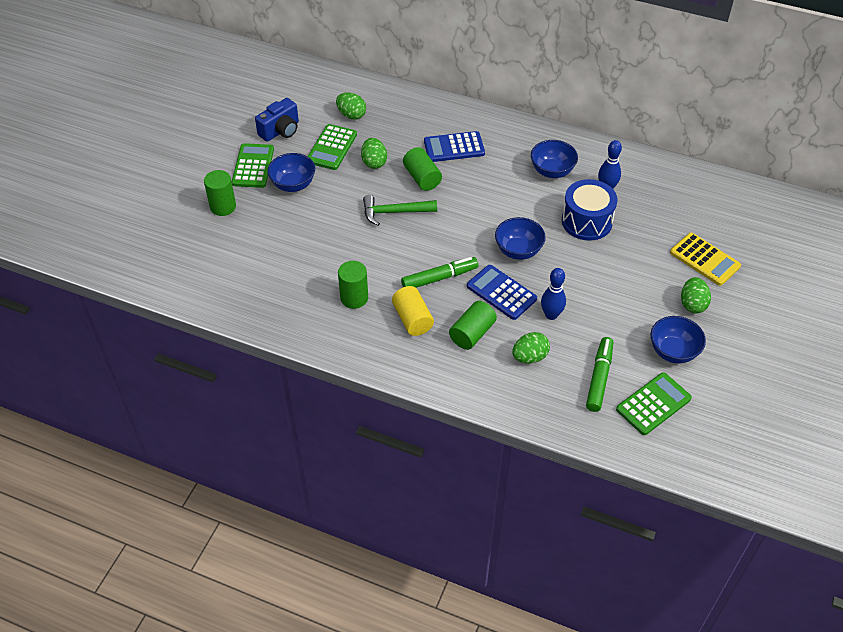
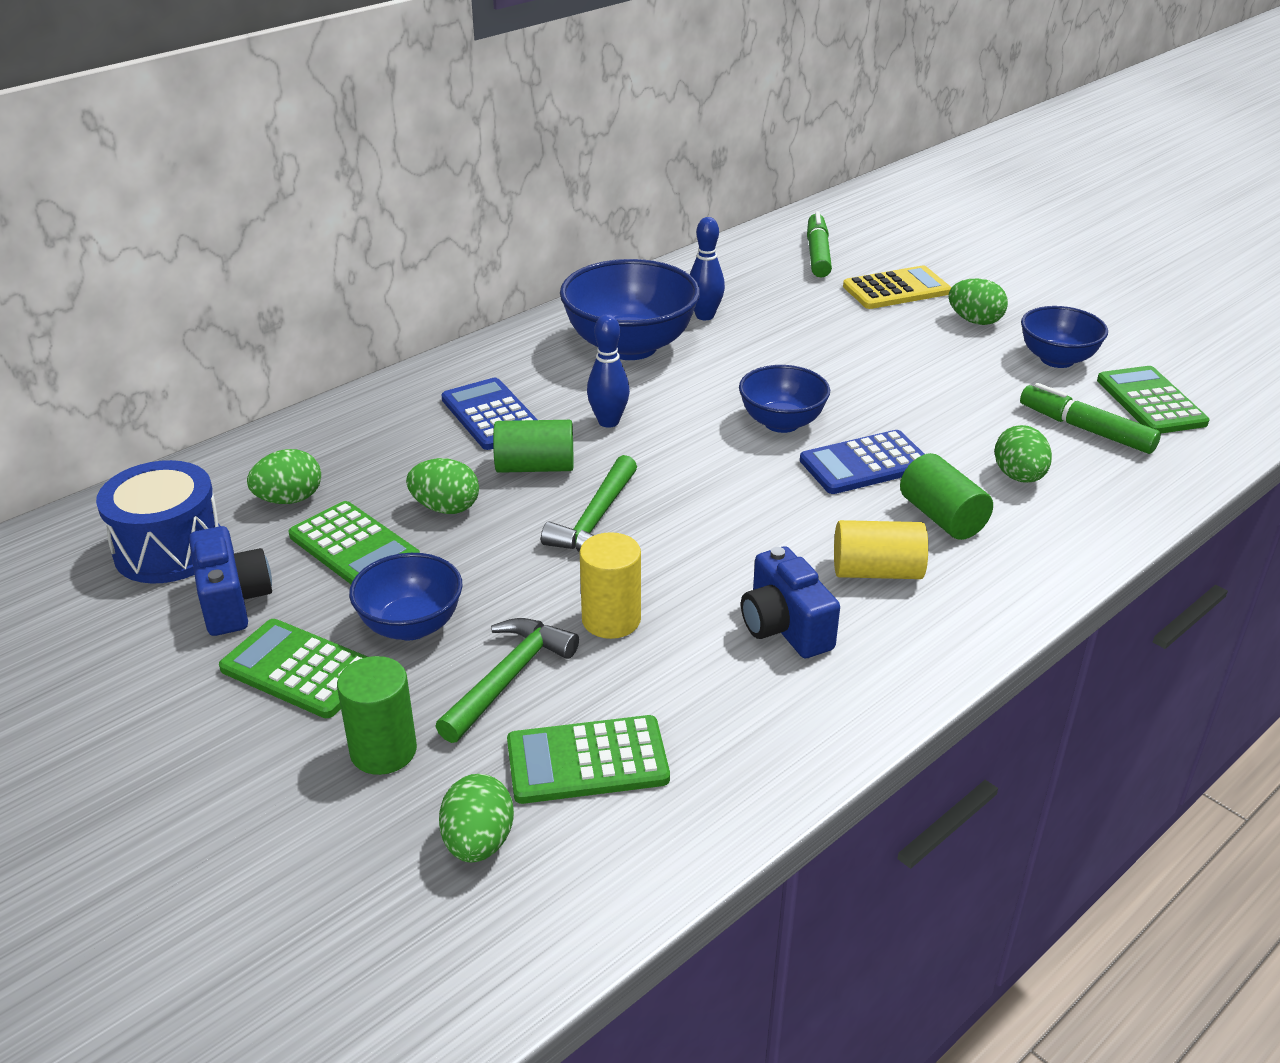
camera: 65 degrees left, 15 degrees down
green cylinder [338,261,368,309] -> blue camera [741,546,840,658]
green marker [401,257,478,288] -> green marker moved to [807,211,832,278]
blue calculator [424,131,485,162] -> blue calculator turned 135 degrees clockwise [441,378,538,450]
blue bowl [531,140,578,178] -> blue bowl [560,259,700,360], size x1.67
blue bowling pin [541,268,566,320] -> blue bowling pin moved to [587,314,630,428]
blue drum [562,179,617,241] -> blue drum moved to [96,460,220,583]
none -> green hammer [435,618,579,743]
none -> green egg [439,774,514,863]
none -> green calculator [507,715,670,804]
none -> yellow cylinder [580,532,641,639]

